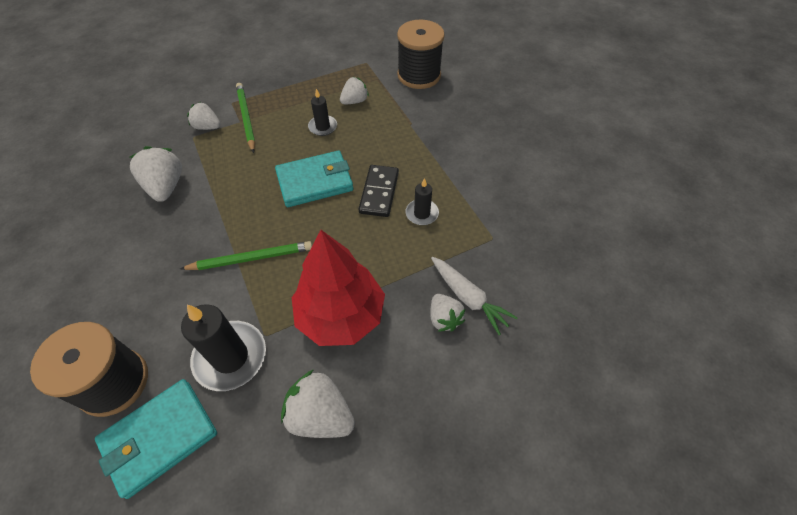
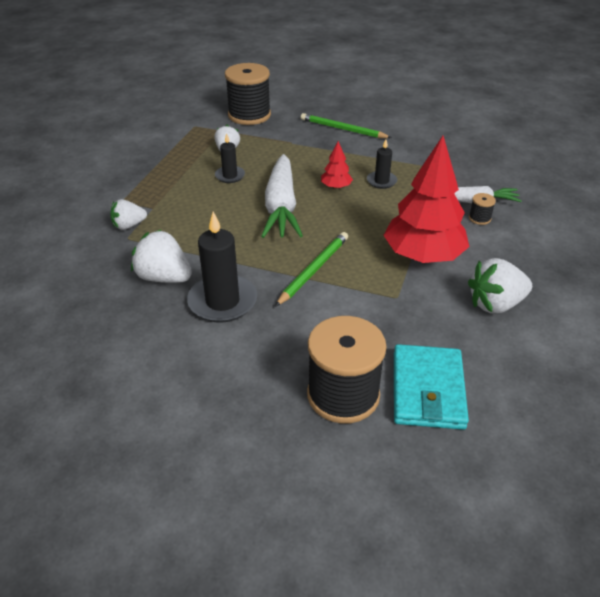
camera: 45 degrees left, 15 degrees down
black candle [181,304,266,391] -> black candle moved to [187,212,257,323]
green pencil [236,83,255,153] -> green pencil moved to [301,113,392,138]
turquoise wallet [275,151,353,207] -> white carrot [261,154,303,238]
black domino [359,165,399,217] -> red tree [321,141,353,189]
white strawberry [430,294,465,331] -> black spool [469,193,496,225]

